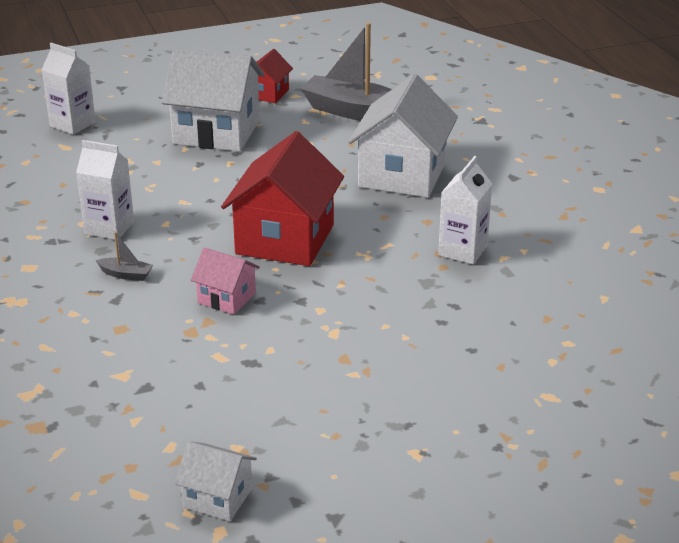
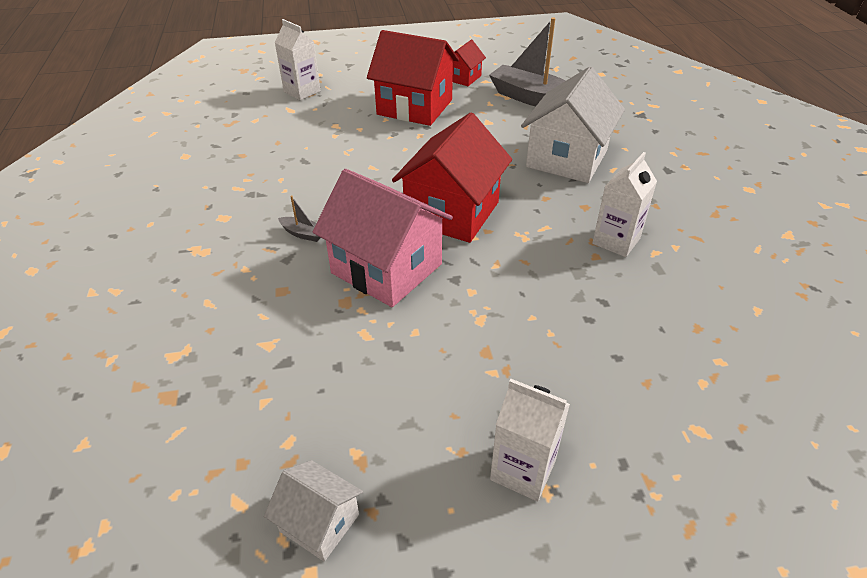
camera: 10 degrees right, 10 degrees up
white carton [76,140,134,240] -> white carton moved to [490,379,570,501]
white house [162,48,265,152] -> red house [367,30,459,126]
pink house [191,248,260,315] -> pink house [313,169,453,307], size x2.00

